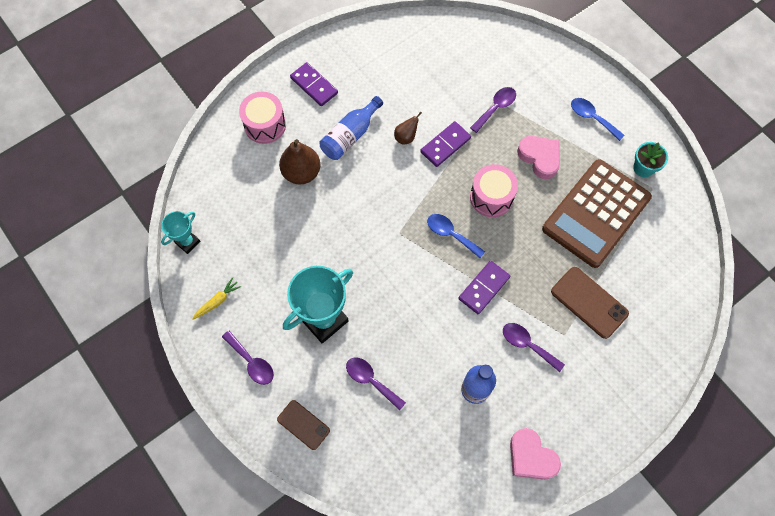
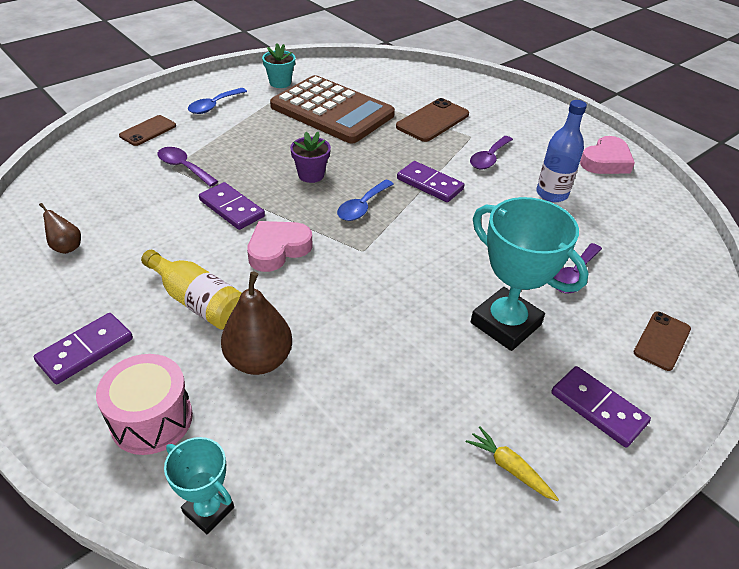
camera: 95 degrees left, 25 degrees down
turquoise trophy [161,211,200,254] -> turquoise trophy moved to [164,437,234,535]
purple spoon [222,331,274,385] -> purple domino [551,366,651,448]
blue bottle [320,96,383,160] -> yellow bottle [141,250,242,330]
brown pear [394,111,422,144] -> brown pear moved to [39,203,81,254]
pink drum [470,164,518,217] -> purple flower pot [290,131,331,183]
pink heart [517,136,560,179] -> pink heart moved to [247,221,313,272]
none -> brown phone [119,115,176,146]

